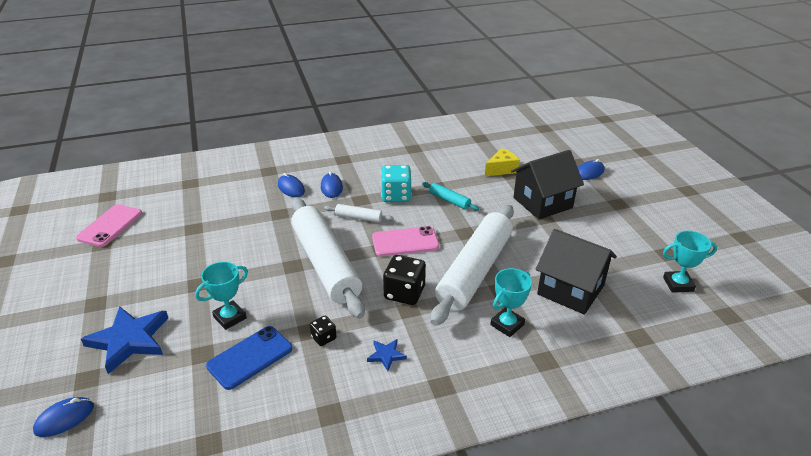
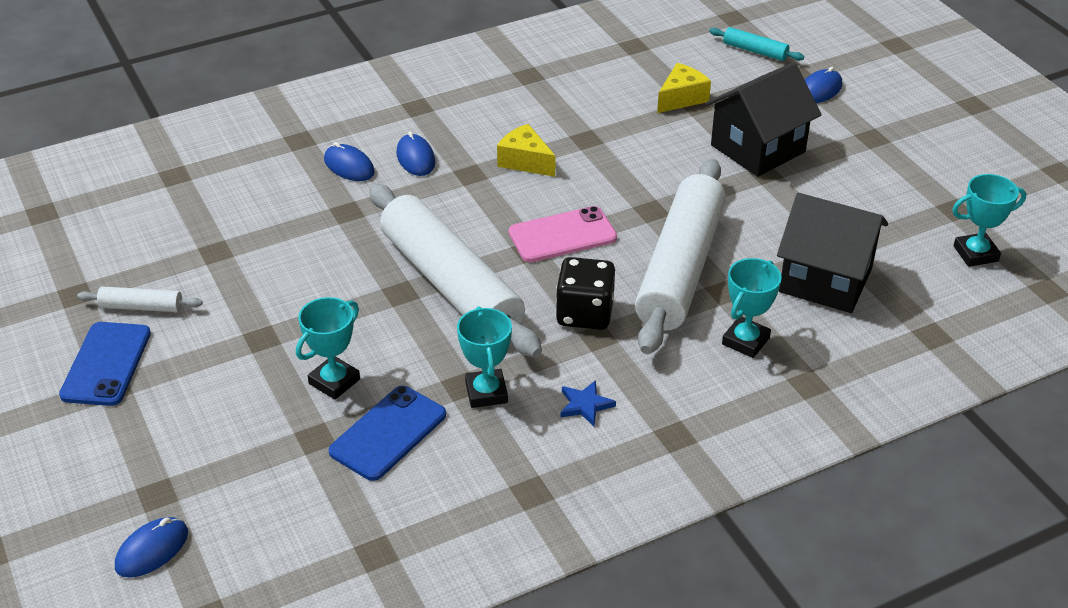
camera: 10 degrees left, 5 degrees up
pink phone [76,204,142,247] -> none
blue star [81,306,168,374] -> none
black dice [310,316,337,346] -> turquoise trophy [457,306,512,408]
white rolling pin [324,204,394,223] -> white rolling pin moved to [77,287,202,312]
turquoise dice [381,165,412,202] -> yellow cheese [497,124,556,177]
turquoise rolling pin [422,182,479,211] -> turquoise rolling pin moved to [709,27,804,61]
none -> blue phone [59,322,151,406]

